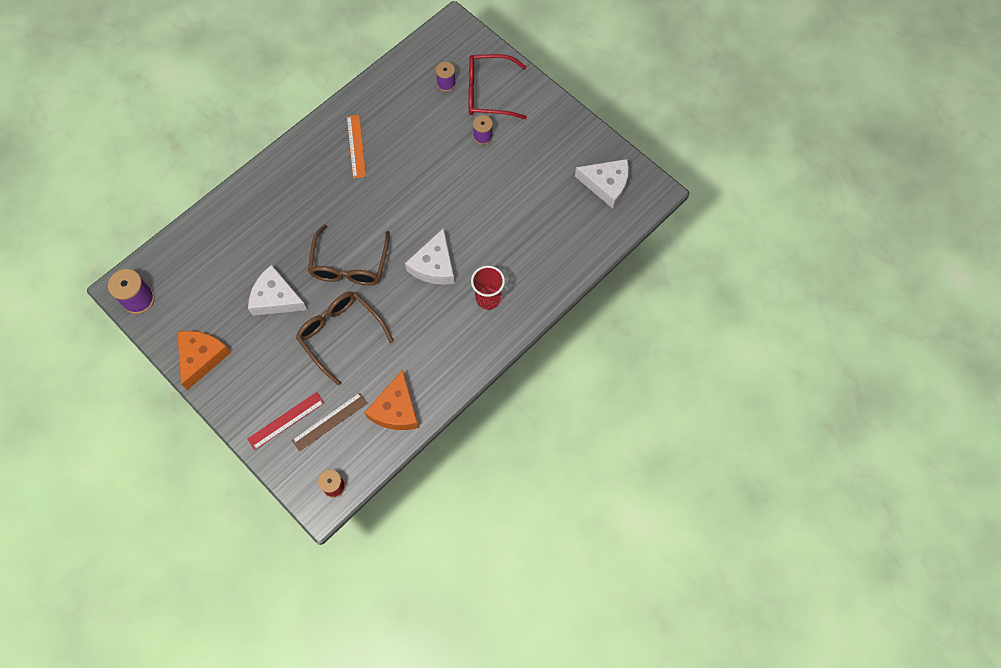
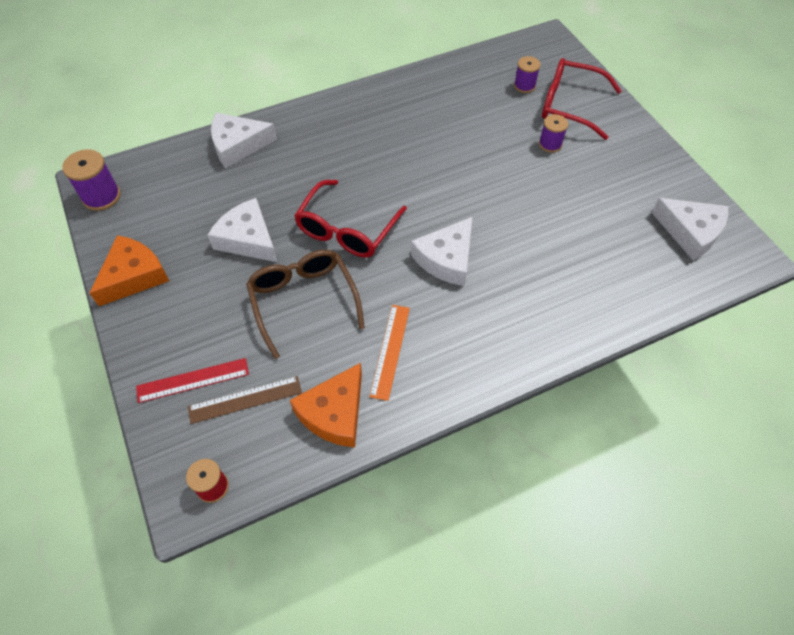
camera: 20 degrees right, 10 degrees down
brown glasses [308,224,390,285] -> red glasses [294,180,407,258]
orange ruler [347,115,366,178] -> orange ruler moved to [369,305,410,401]
red cup [471,266,505,310] -> none
none -> white cheese [211,113,277,168]

